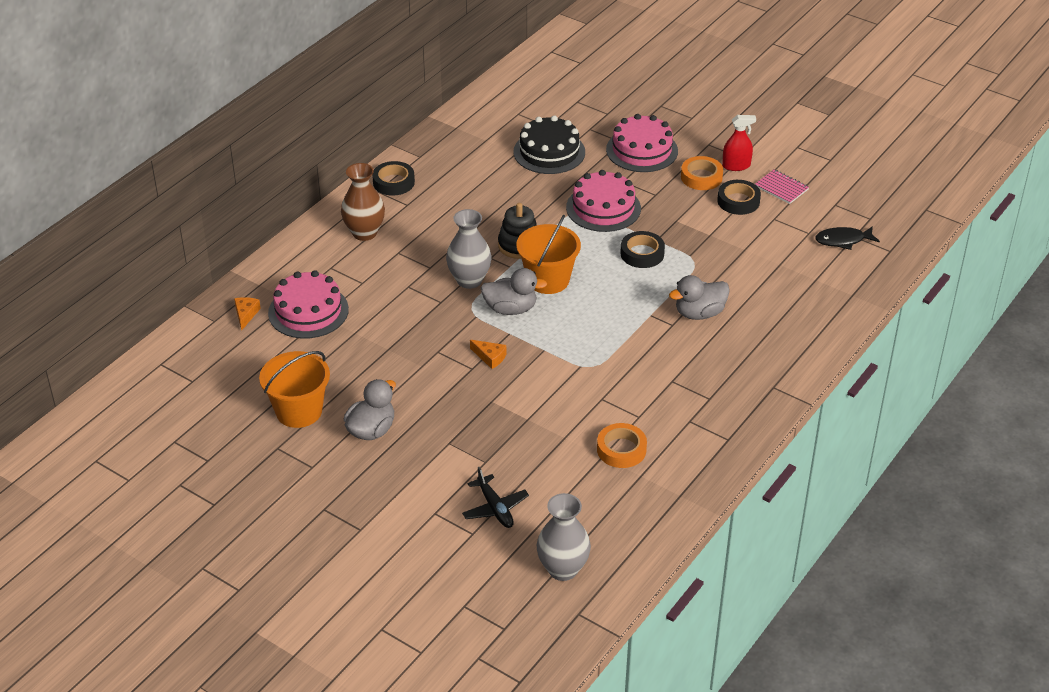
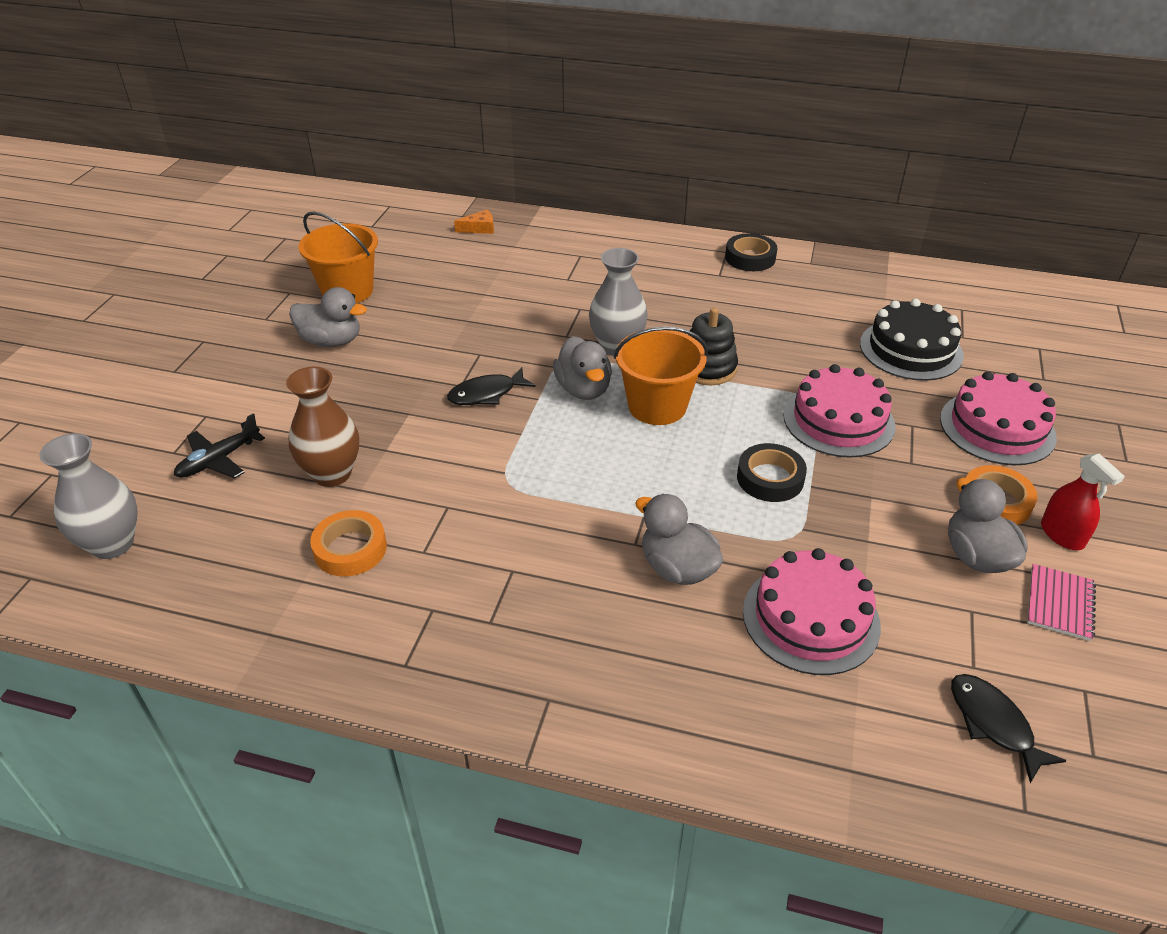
camera: 70 degrees right, 0 degrees up
pink cake [268,270,349,339] -> pink cake moved to [743,548,881,675]
brown vase [341,163,385,241] -> brown vase moved to [286,367,359,487]
orange cheese [470,340,506,369] -> black fish [447,367,536,405]
black tape [717,180,761,215] -> grey duck [948,477,1028,573]

